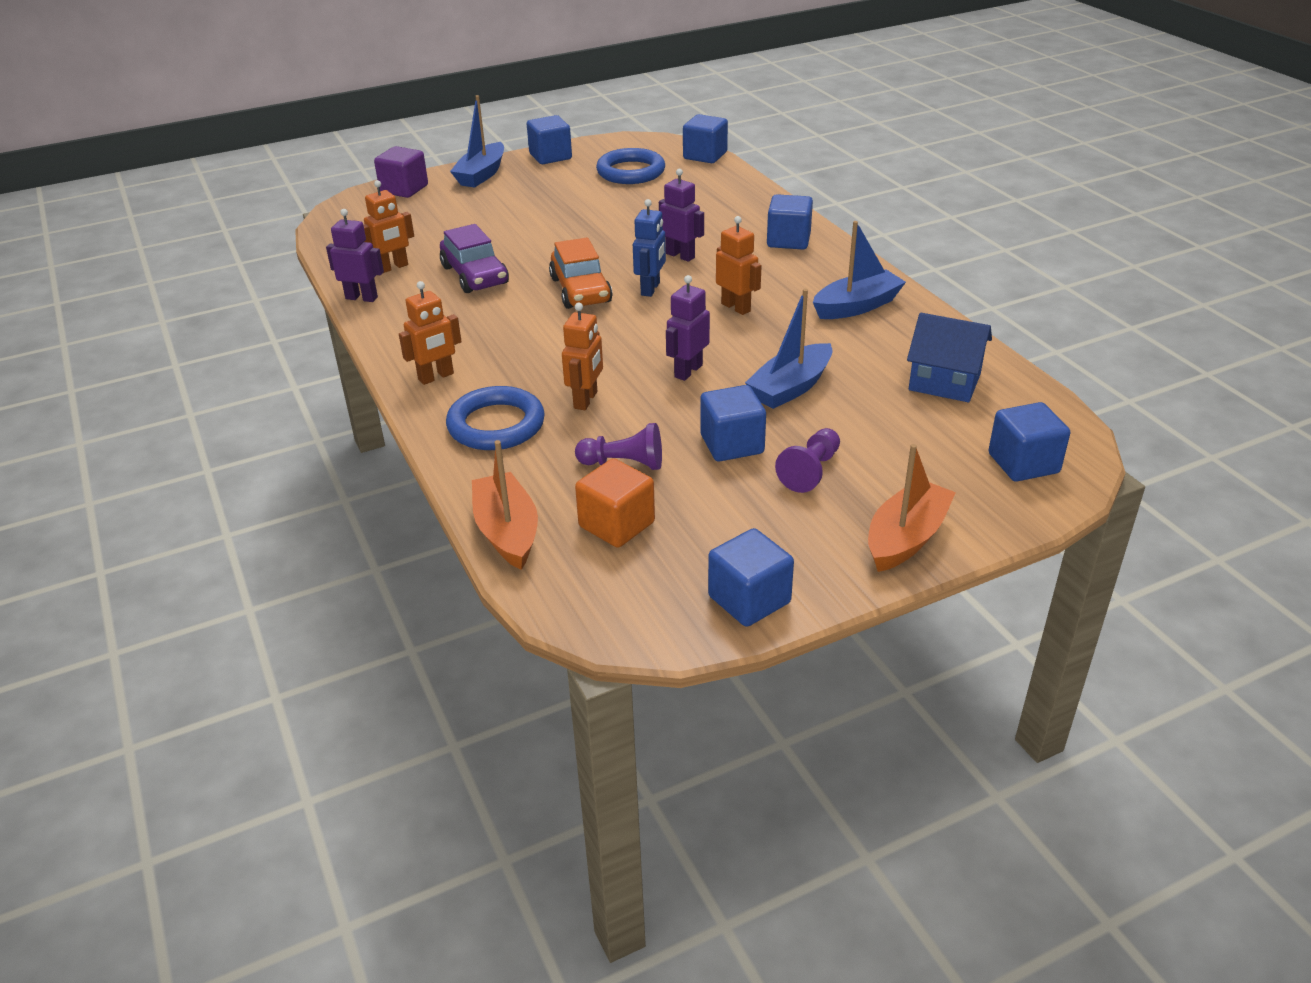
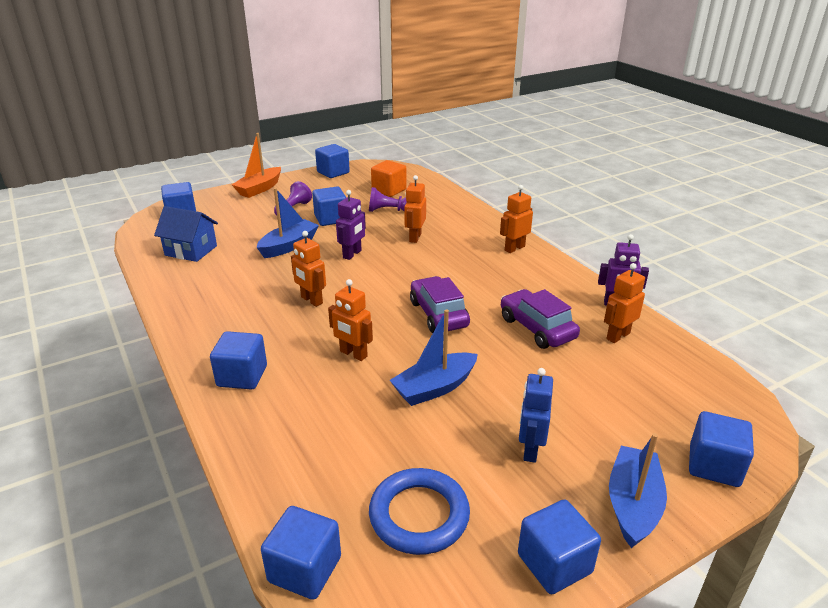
camera: 175 degrees right, 5 degrees down
purple cube [374,146,428,198] -> blue cube [689,411,754,487]
blue ring [446,386,545,450] -> none
orange boat [472,440,538,570] -> none
orange car [549,237,613,309] -> purple car [410,276,470,333]
blue robot [633,199,666,297] -> blue robot moved to [519,368,553,463]
purple robot [659,169,704,262] -> orange robot [328,279,373,361]
blue boat [813,221,906,319] -> blue boat moved to [390,309,478,406]

